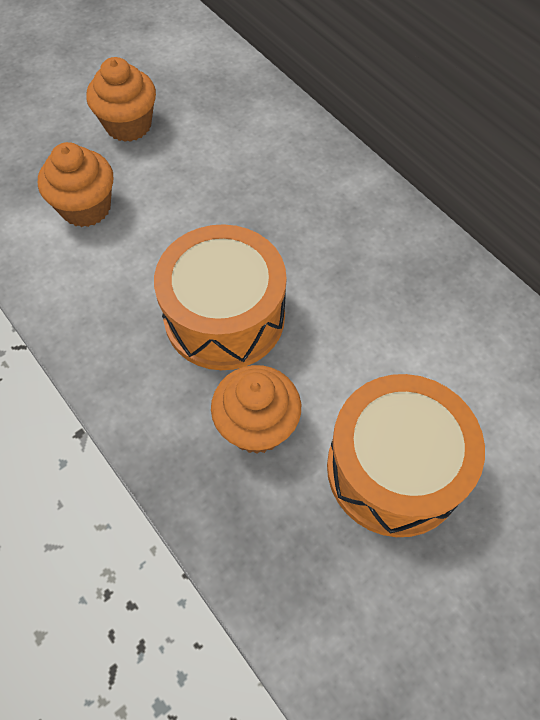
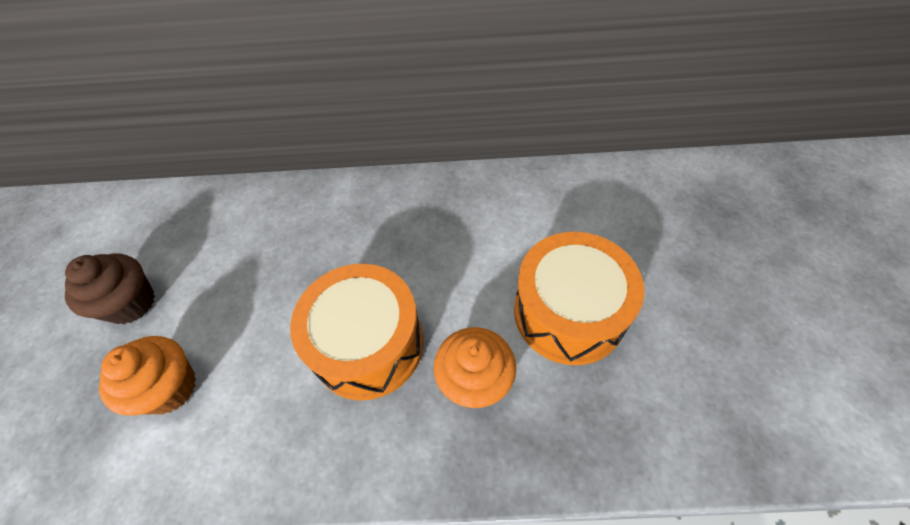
camera: 50 degrees left, 5 degrees down
orange cupcake [86,57,156,142] -> brown cupcake [65,253,155,324]

